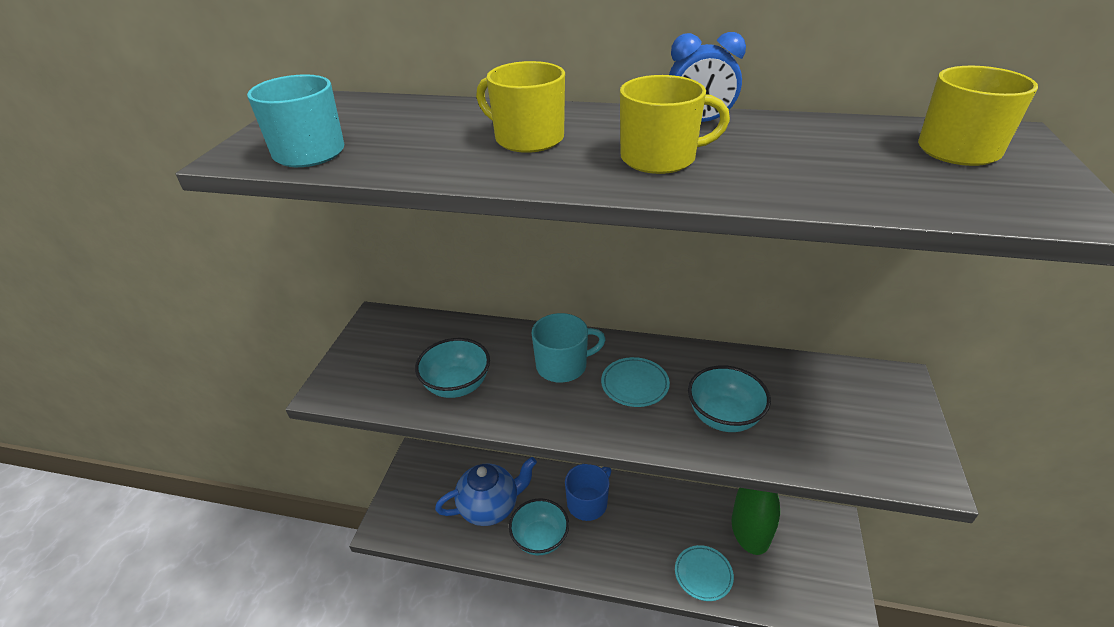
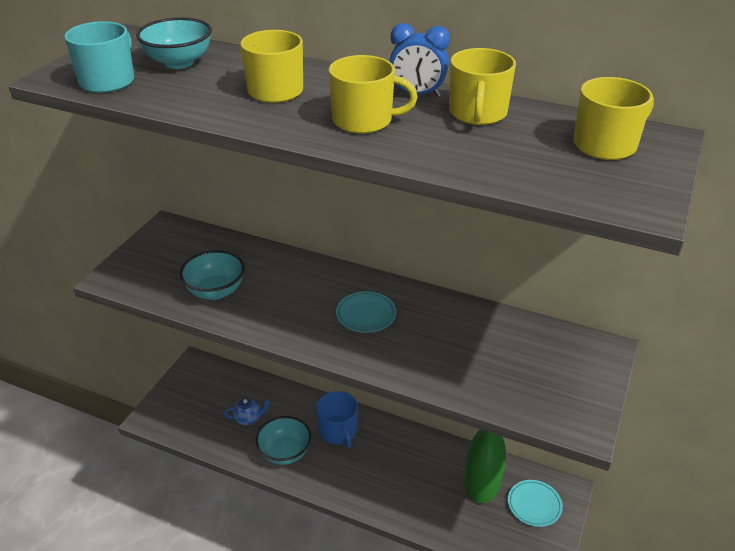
camera: 10 degrees right, 0 degrees up
blue teapot [435,457,537,526] -> blue teapot [224,398,270,425], size x0.48
turquoise mug [532,313,606,383] -> none
blue mug [565,464,611,521] -> blue mug turned 105 degrees clockwise [316,391,358,448]
turquoise plate [675,545,734,601] -> turquoise plate moved to [508,480,563,527]
turquoise bowl [688,365,771,432] -> turquoise bowl moved to [136,17,212,69]
none -> yellow mug [449,48,516,125]

